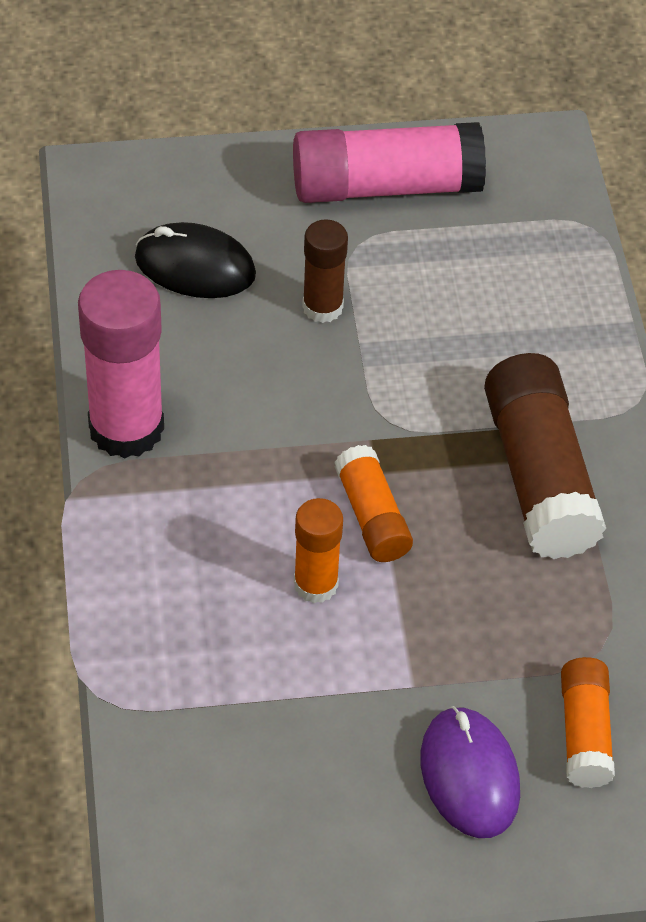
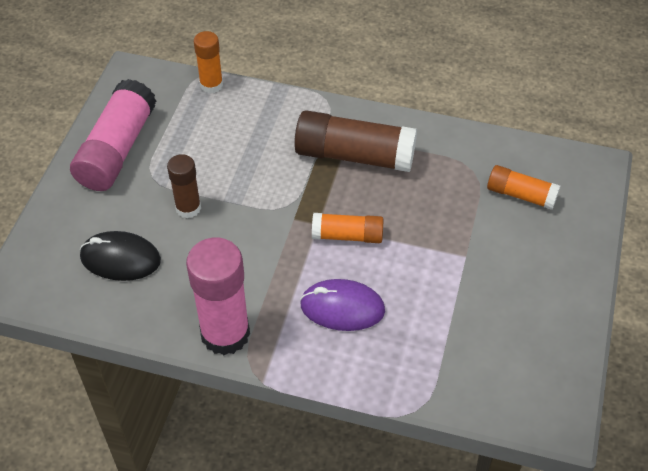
camera: 65 degrees left, 0 degrees up
black mouse [135,222,256,298] -> black mouse turned 60 degrees clockwise [80,231,161,281]
orange glue stick [294,498,343,603] -> orange glue stick moved to [194,31,223,93]
purple mouse [421,706,520,838] -> purple mouse moved to [300,279,385,331]

